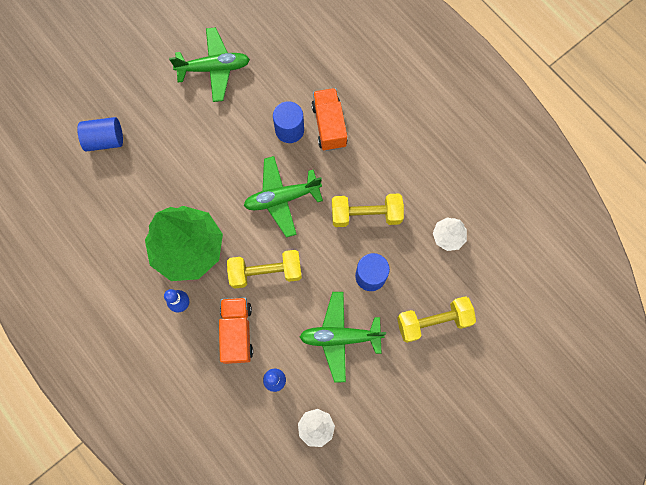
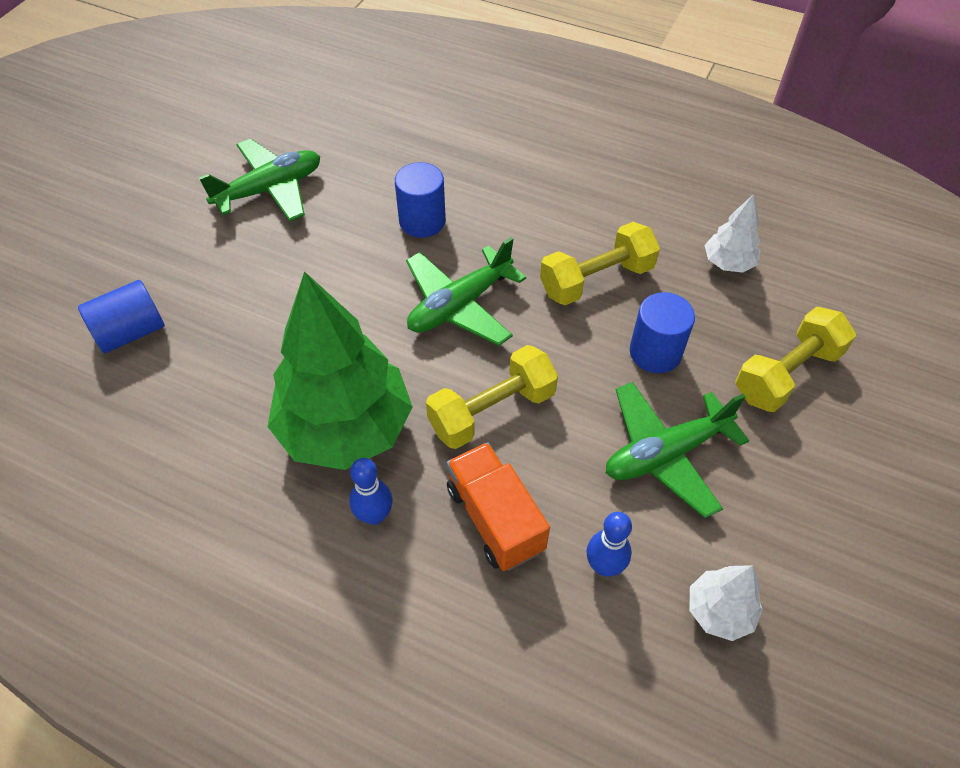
camera: 25 degrees left, 20 degrees down
orange truck [311,88,347,151] -> none

